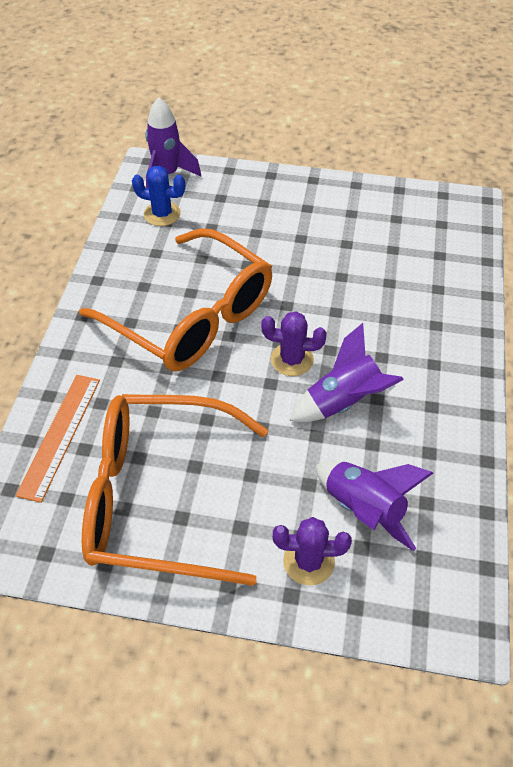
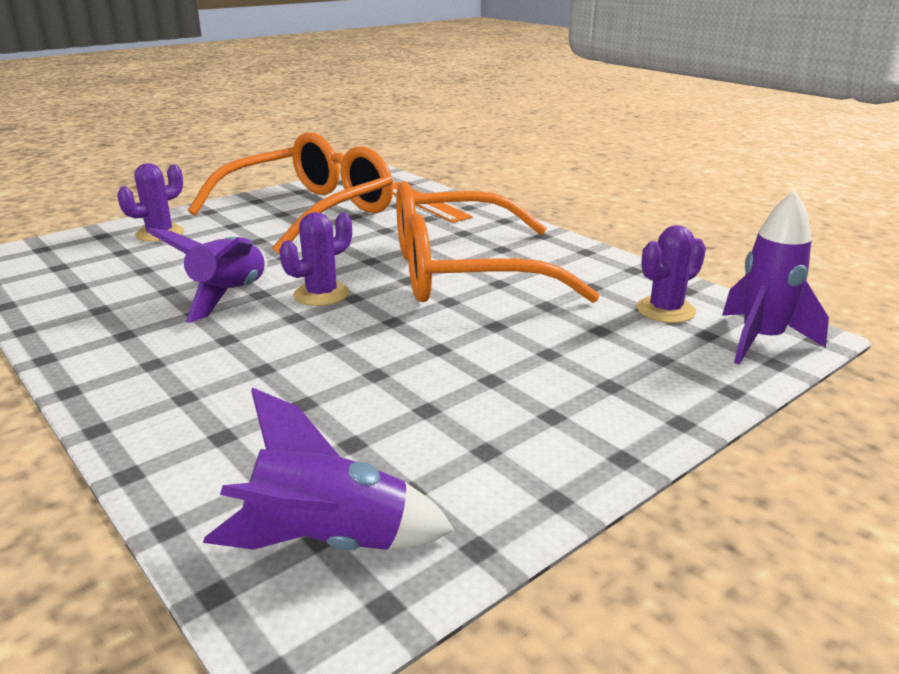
camera: 130 degrees right, 25 degrees down
blue cactus [132,166,185,226] -> purple cactus [636,225,706,323]
purple rocket [316,461,433,551] -> purple rocket moved to [203,388,454,551]

